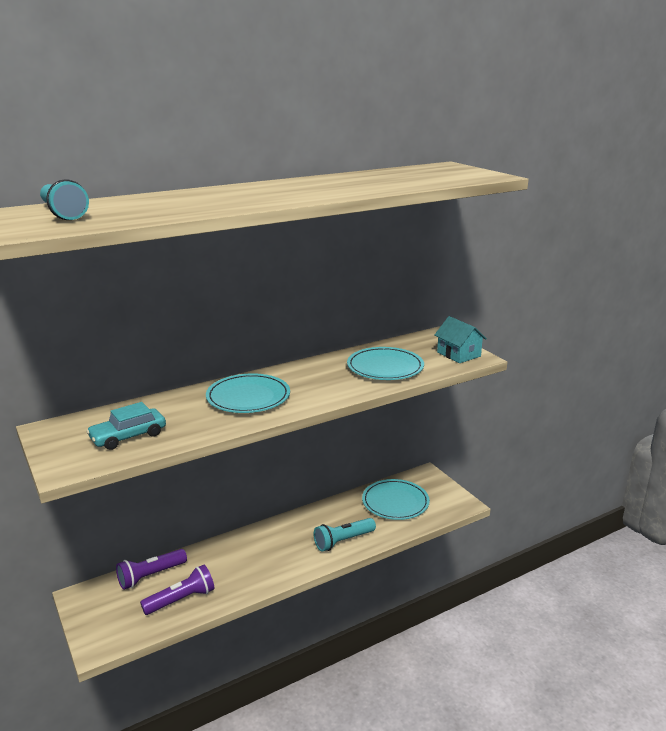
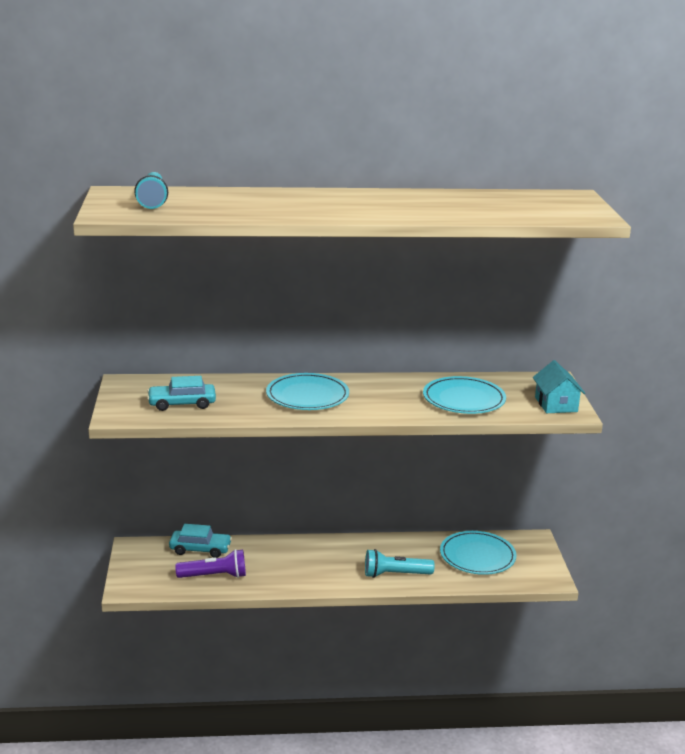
camera: 25 degrees right, 0 degrees up
purple flashlight [116,549,187,590] -> turquoise car [169,524,232,558]

